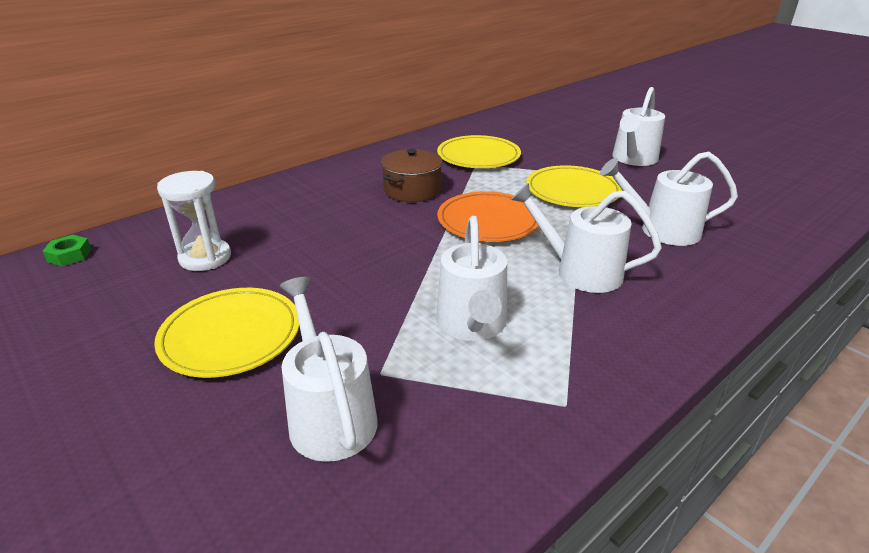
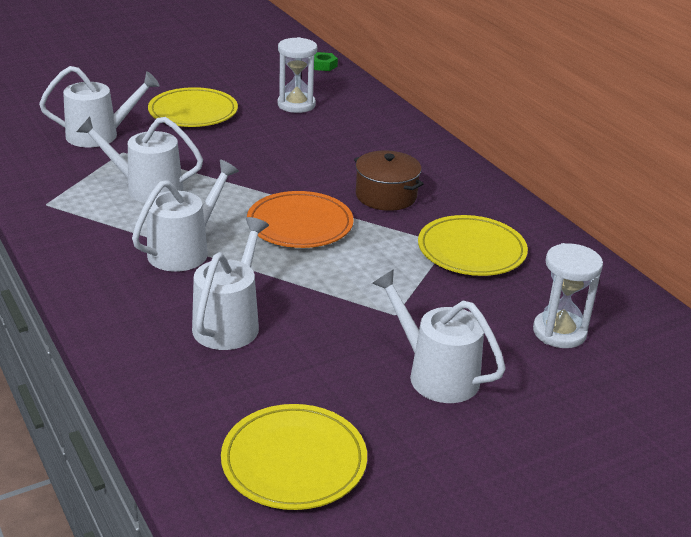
camera: 100 degrees right, 0 degrees up
yellow plate [526,165,622,207] -> yellow plate moved to [221,404,367,510]
none -> white hourglass [533,243,603,348]

